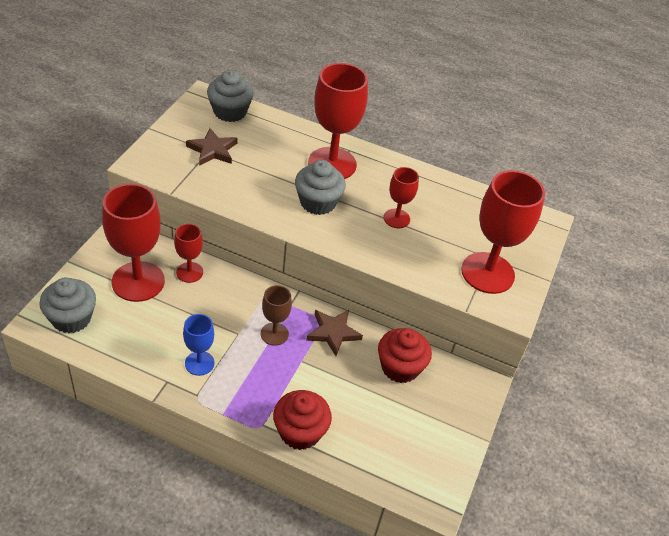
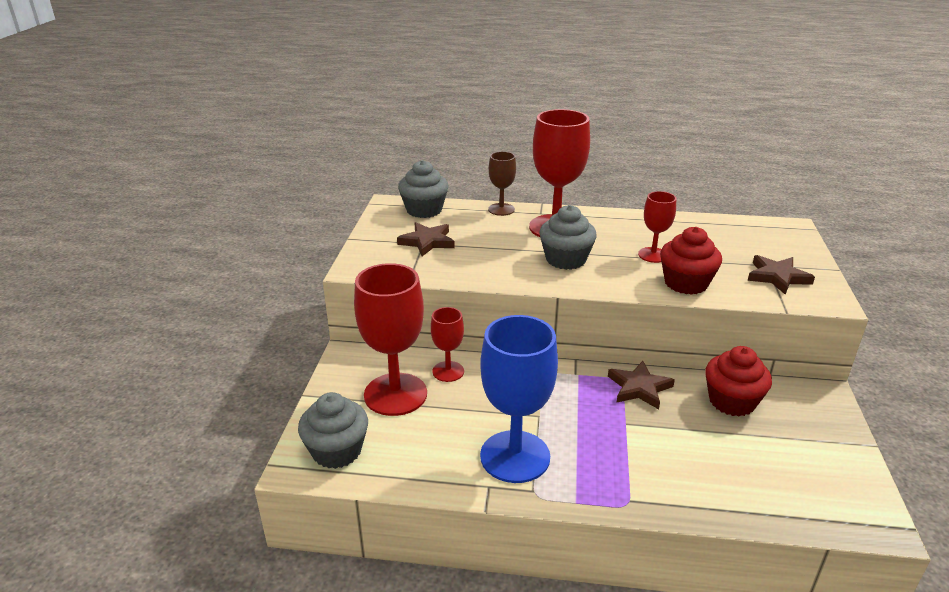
camera: 10 degrees left, 15 degrees down
blue goblet [183,314,214,376] -> blue goblet [480,315,558,483], size x1.90
brown goblet [261,285,292,346] -> brown goblet moved to [488,151,516,216]
red cupcake [273,390,332,450] -> red cupcake moved to [660,227,722,295]
red goblet [461,170,545,294] -> brown star [748,255,815,295]

